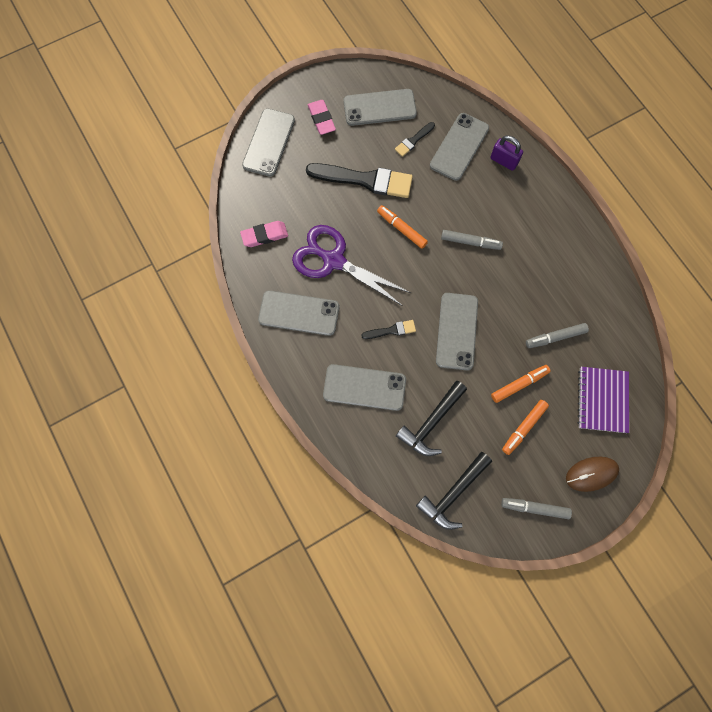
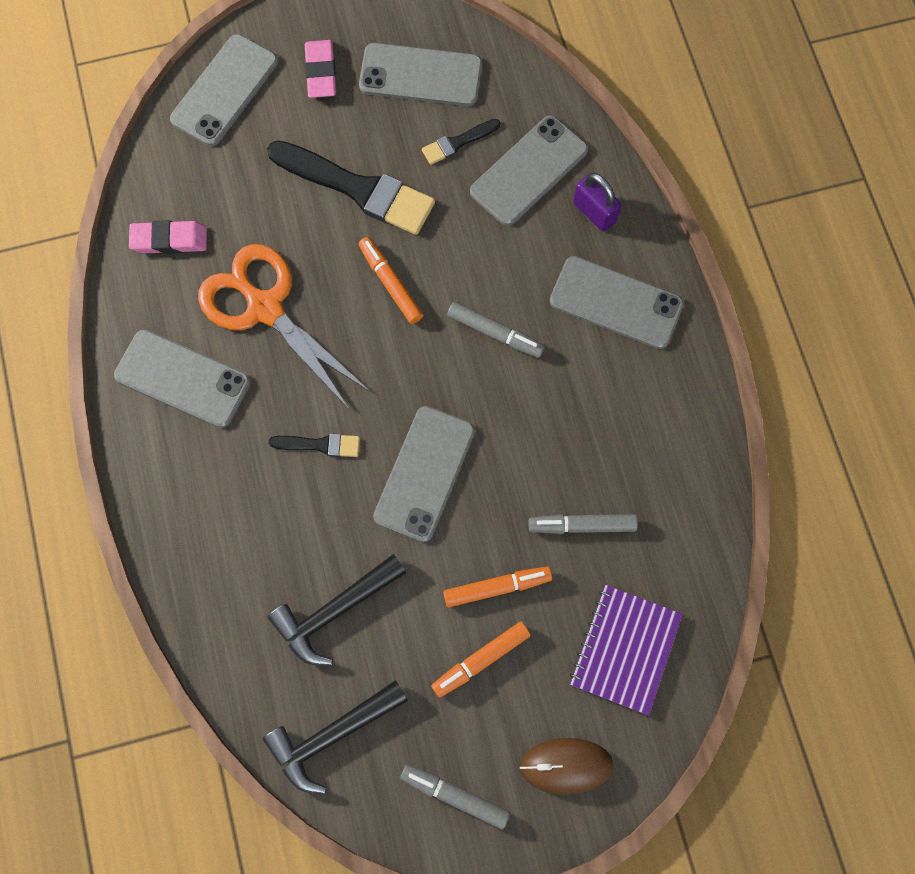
camera: 15 degrees right, 0 degrees up
purple scissors [292,225,411,306] -> orange scissors [198,244,371,410]
grey phone [323,364,406,411] -> grey phone moved to [550,256,684,349]

